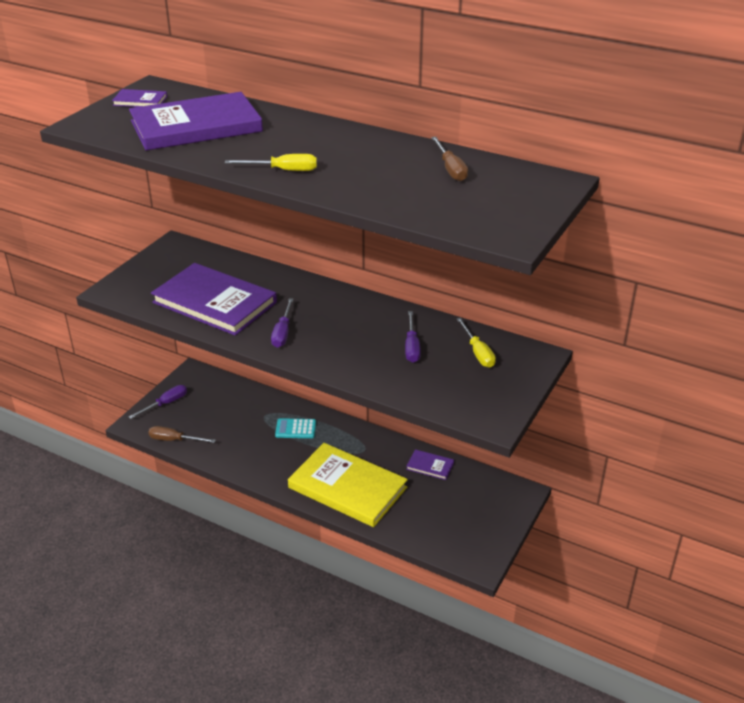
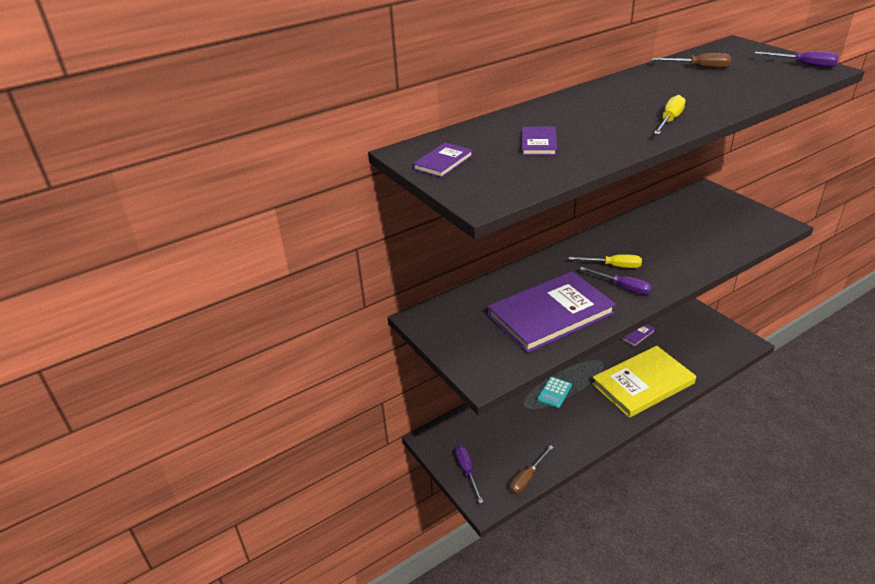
camera: 60 degrees left, 0 degrees up
purple book [129,92,263,151] -> purple book [522,127,557,155], size x0.42
purple screwdriver [405,311,421,363] -> purple screwdriver moved to [755,51,839,68]
yellow screwdriver [456,318,496,368] -> yellow screwdriver moved to [569,254,642,268]

